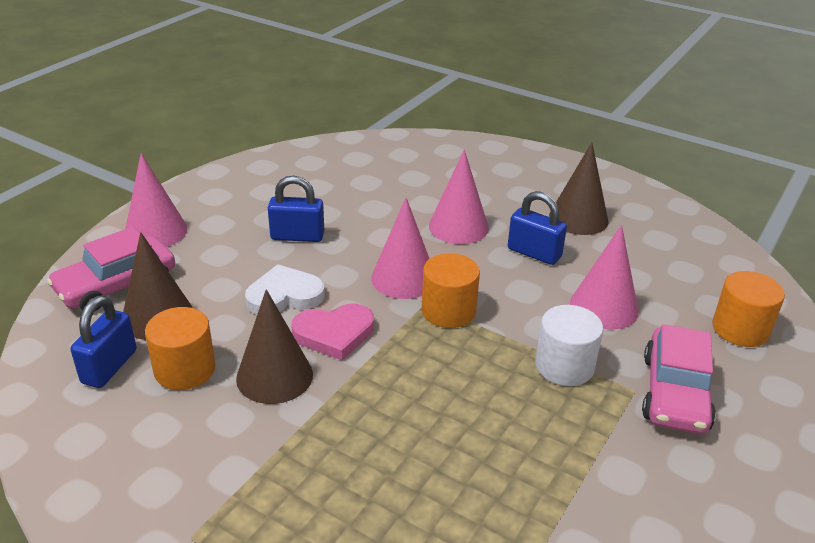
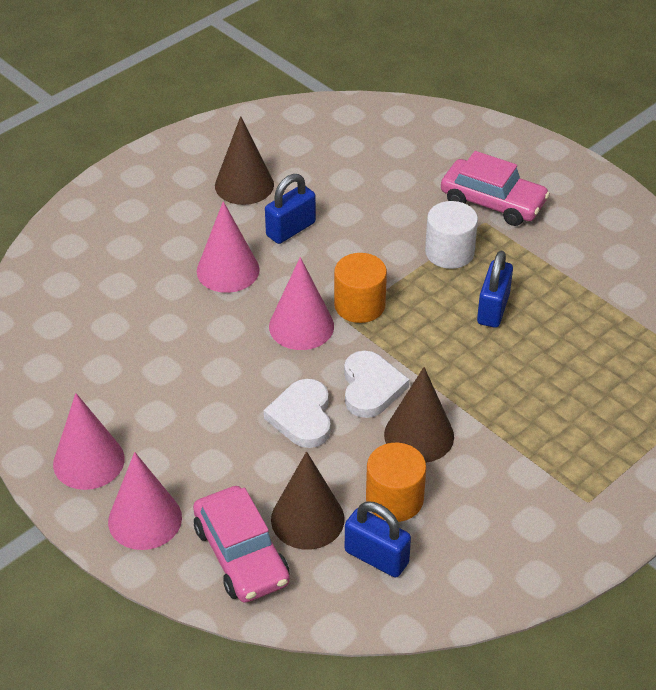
camera: 75 degrees left, 10 degrees up
blue padlock [268,176,324,242] -> blue padlock moved to [477,251,513,328]
pink heart [291,304,374,360] -> white heart [344,351,409,418]
pink cone [570,225,639,329] -> pink cone moved to [53,393,125,490]
orange cylinder [712,271,785,347] -> none

